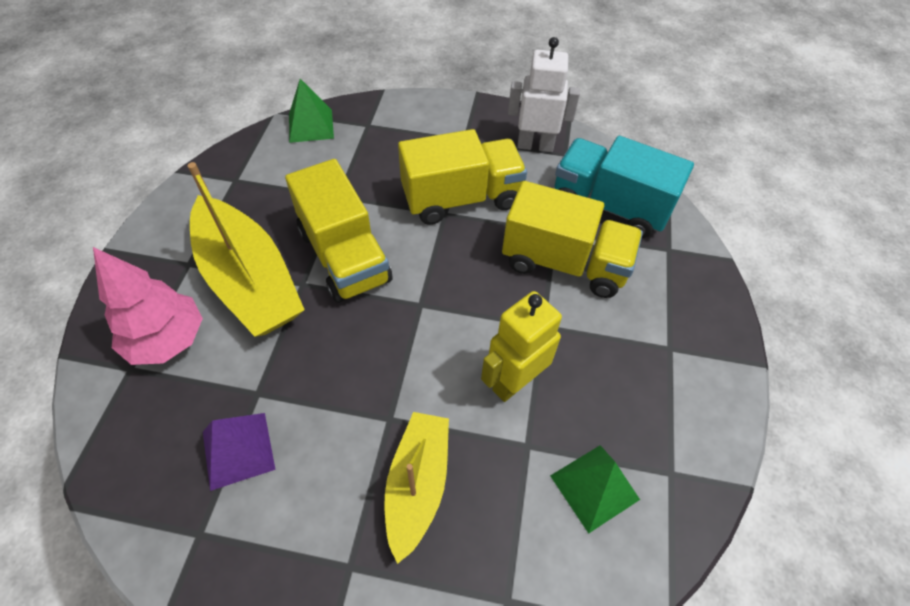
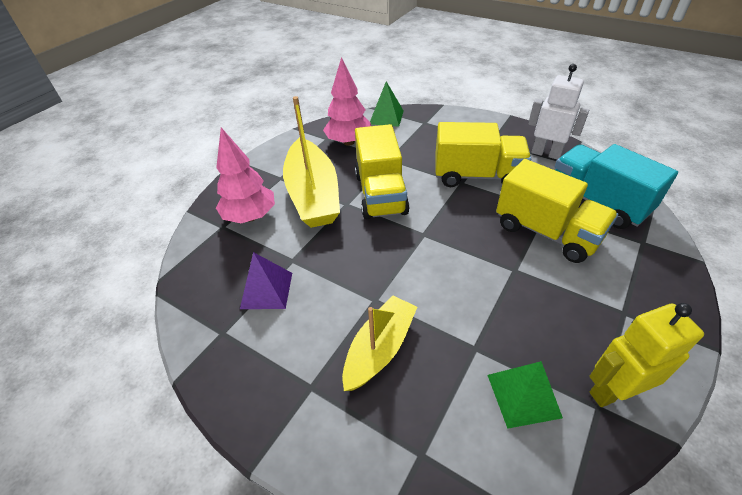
camera: 25 degrees right, 10 degrees down
yellow robot [481,291,562,402] -> yellow robot moved to [589,303,704,407]
none -> pink tree [323,57,371,146]

